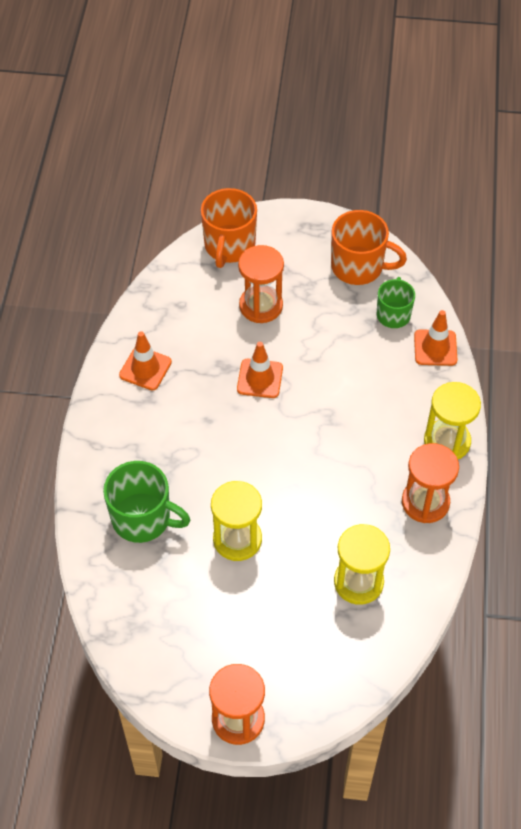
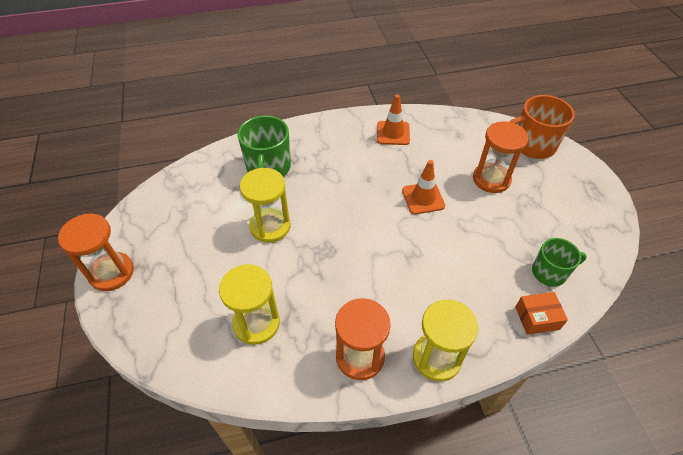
camera: 70 degrees right, 5 degrees down
orange mug [331,210,407,285] -> none
orange traffic cone [414,310,457,366] -> orange box [515,292,568,335]

